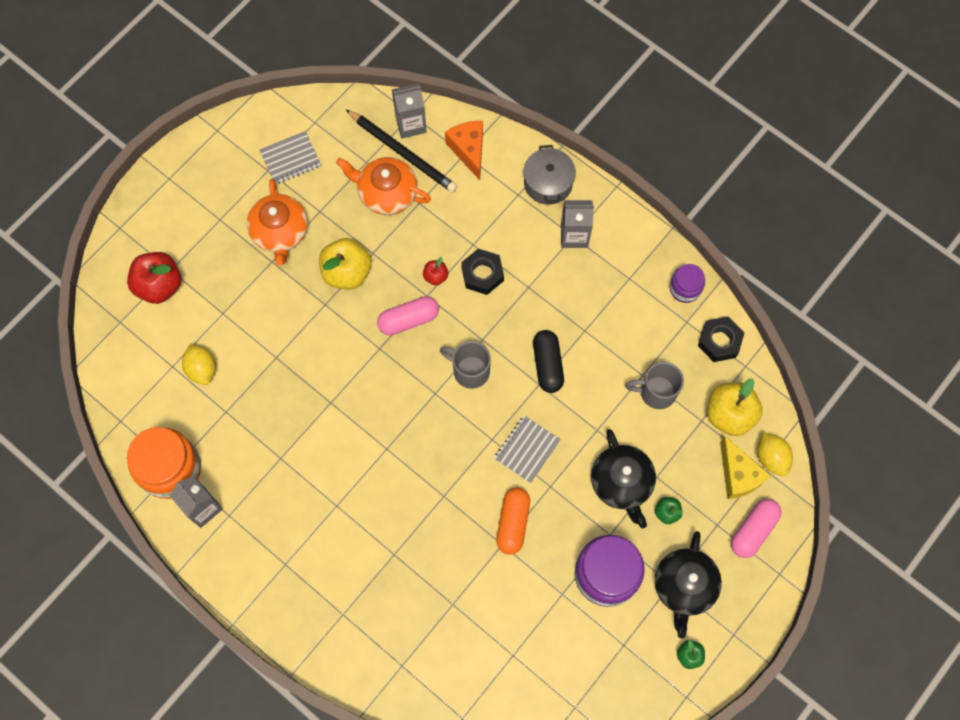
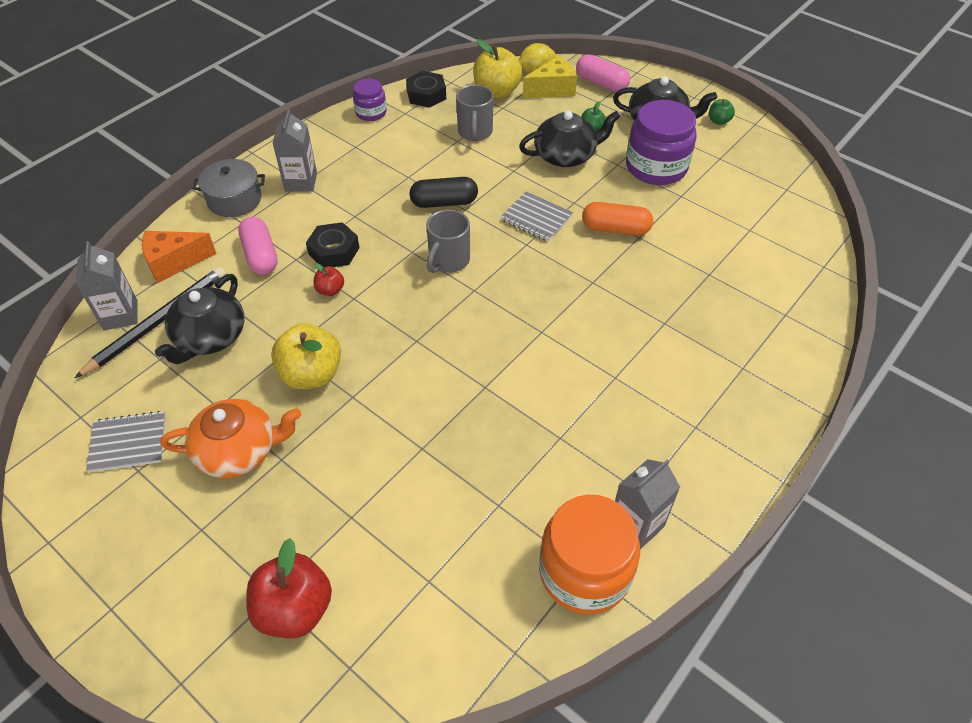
camera: 90 degrees left, 20 degrees down
yellow lemon [182,343,216,385] -> none
grey notebook [259,131,321,184] -> grey notebook turned 75 degrees counterclockwise [86,411,166,472]
orange teapot [336,157,431,215] -> black teapot [155,274,244,364]
pink capsule [377,296,439,335] -> pink capsule moved to [238,217,278,275]

